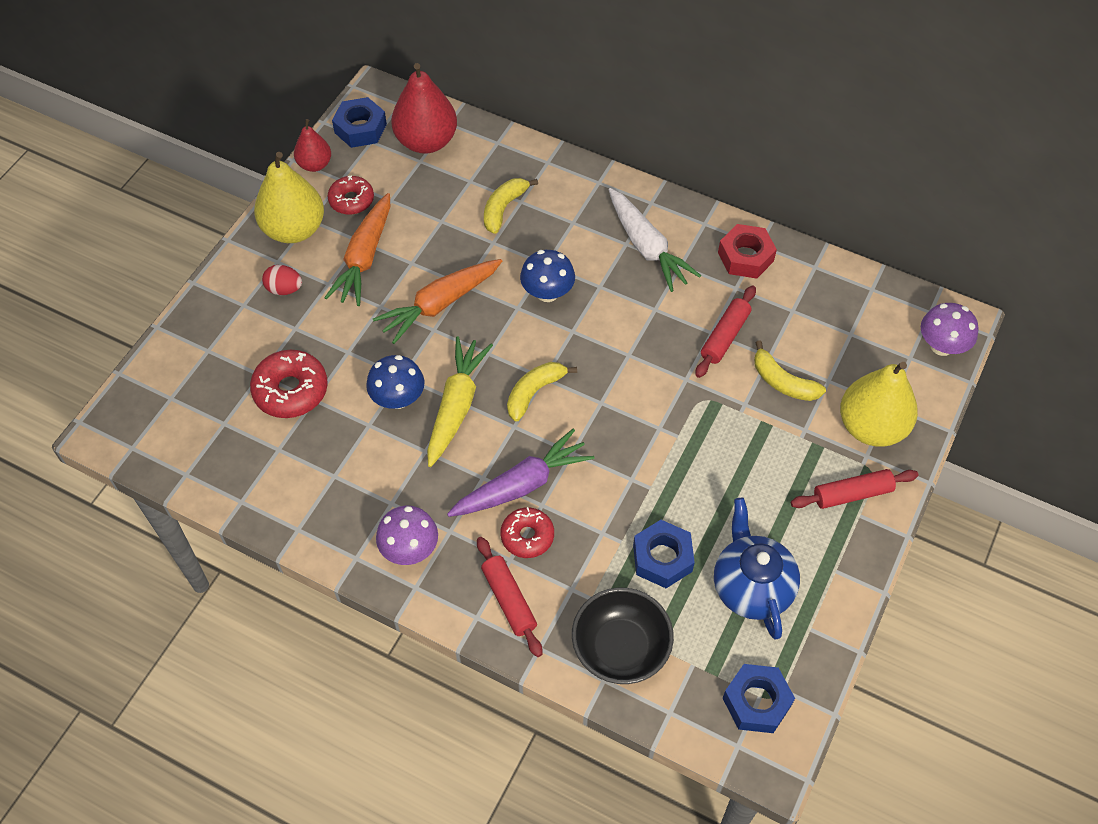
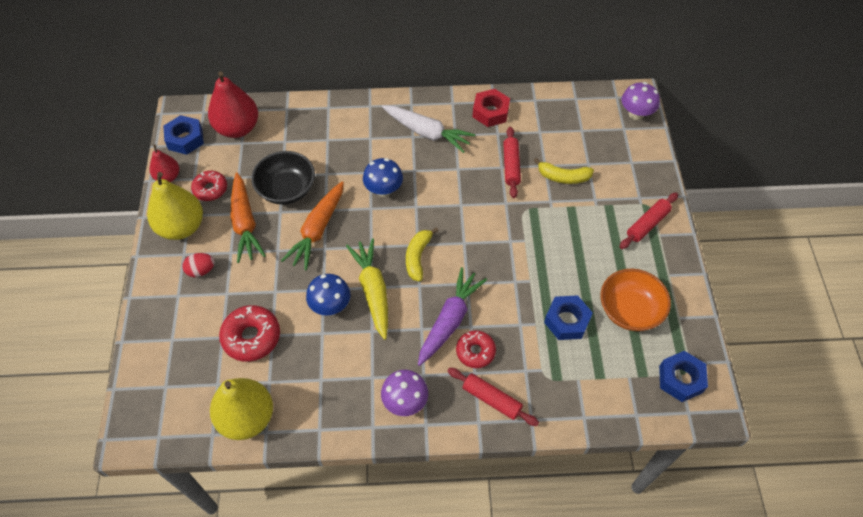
camera: 30 degrees left, 0 degrees up
yellow banana [484,178,538,234] -> none
black bowl [572,588,674,684] -> black bowl moved to [251,151,315,205]
blue teapot [714,498,800,640] -> orange bowl [601,268,671,331]
yellow pear [840,362,918,447] -> yellow pear moved to [210,378,273,440]

